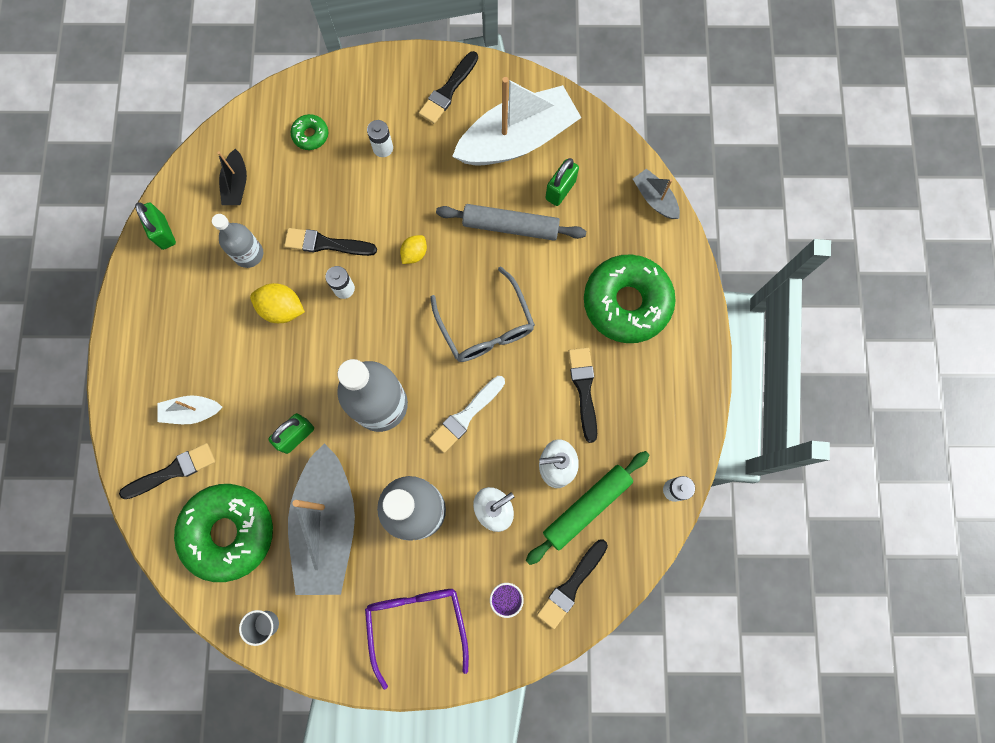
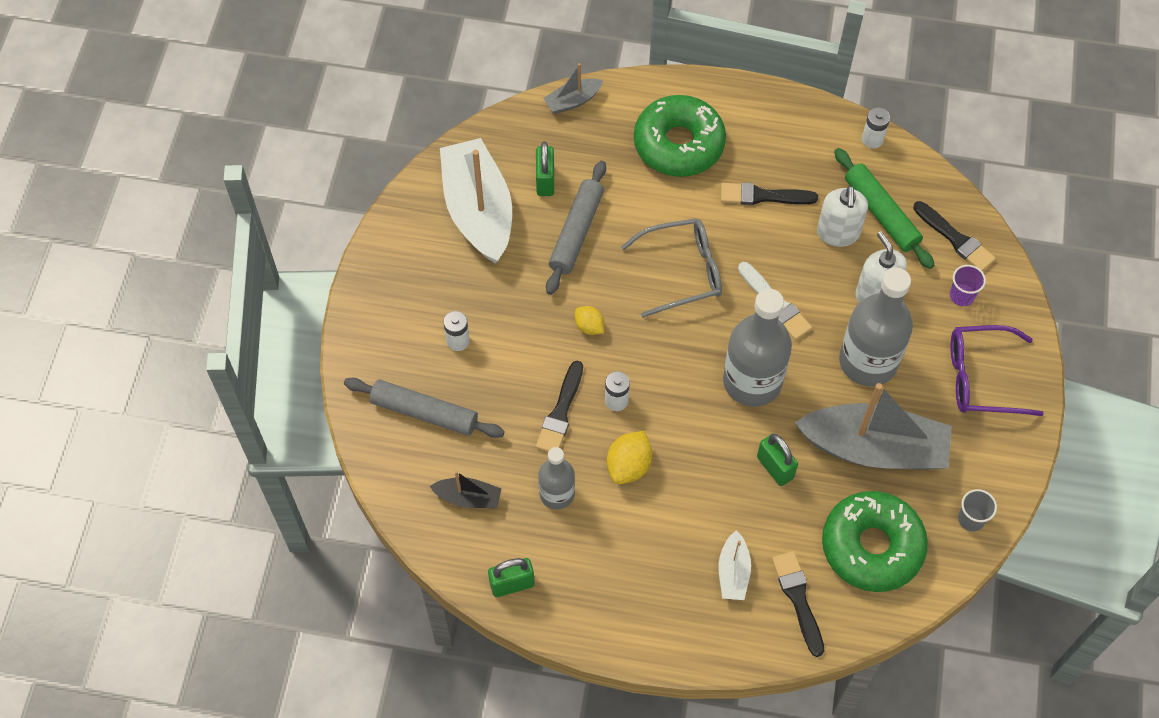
camera: 80 degrees left, 15 degrees down
green donut [291,114,328,150] -> grey rolling pin [344,378,505,438]
black brush [419,51,478,124] -> none
green padlock [545,158,579,206] -> green padlock turned 45 degrees clockwise [536,142,554,196]

